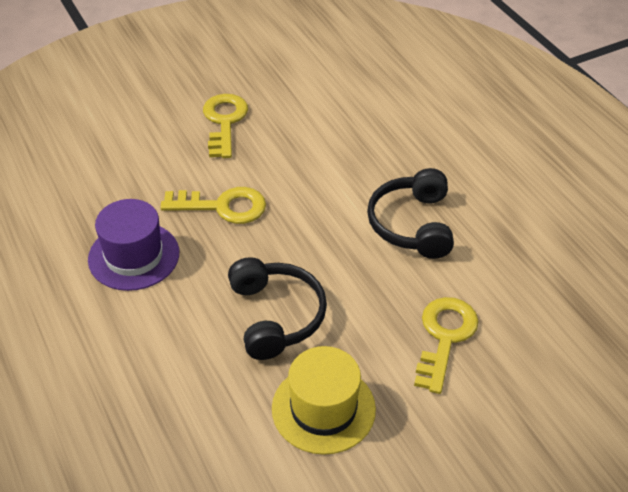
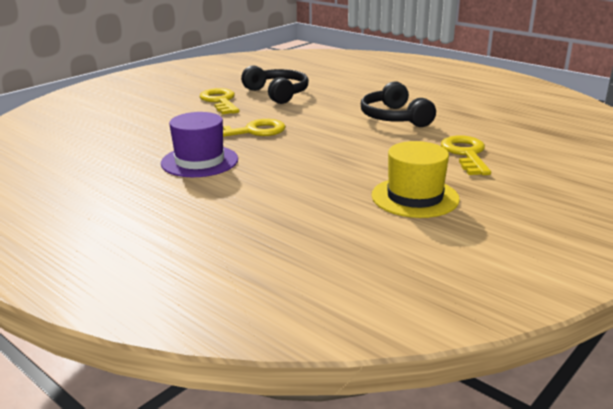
camera: 20 degrees left, 20 degrees down
black headphones [228,257,327,360] -> black headphones moved to [241,65,309,104]

